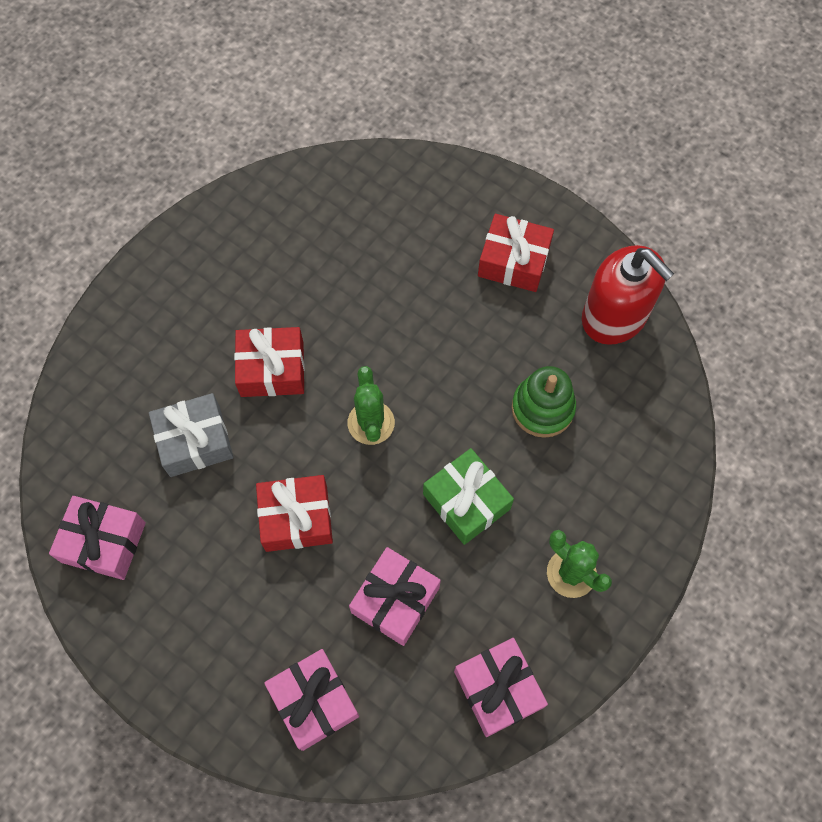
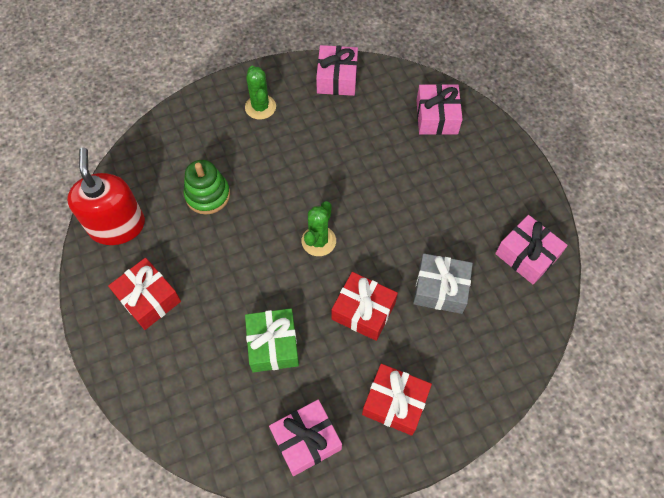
camera: 150 degrees left, 5 degrees down
red gift [256,475,333,552] -> red gift moved to [362,364,432,436]
pink gift [349,547,441,646] -> pink gift moved to [269,400,342,476]
green gift [423,448,514,545] -> green gift moved to [245,308,299,372]

